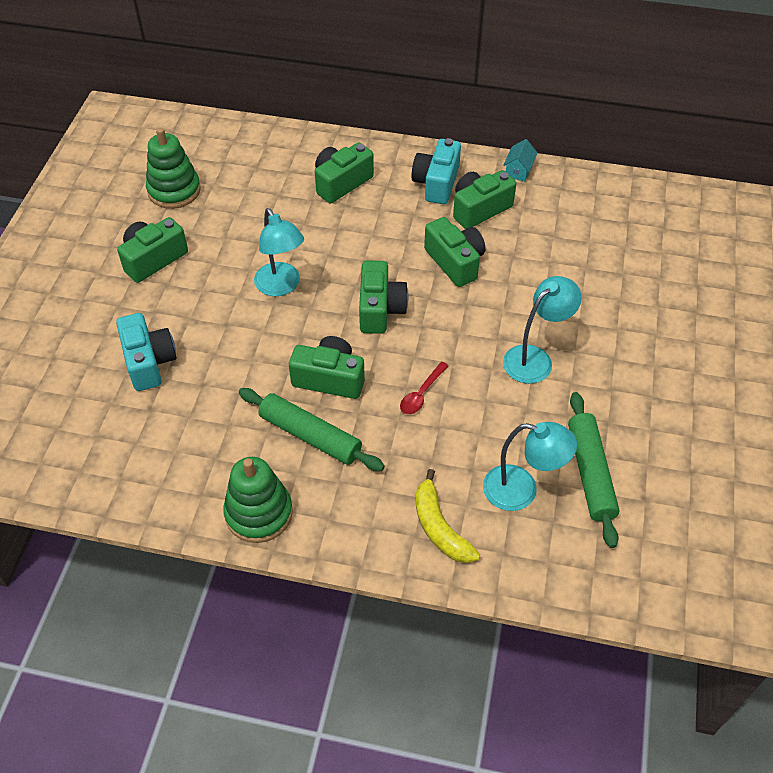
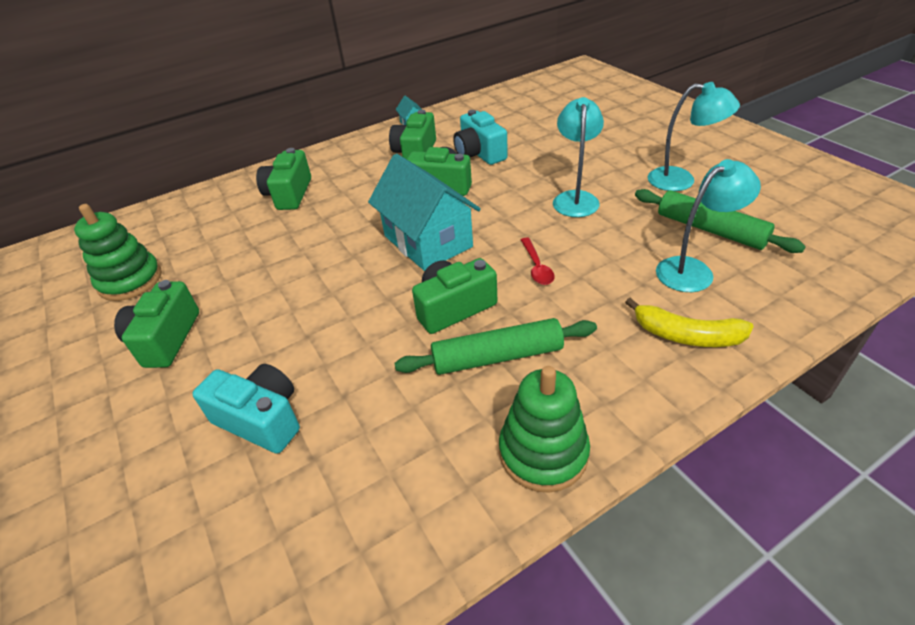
camera: 40 degrees left, 10 degrees down
turquoise lamp [254,208,304,296] -> turquoise lamp moved to [648,82,740,191]
green camera [359,260,409,334] -> turquoise house [368,154,481,271]
turquoise camera [412,138,461,204] -> turquoise camera moved to [453,110,507,165]

